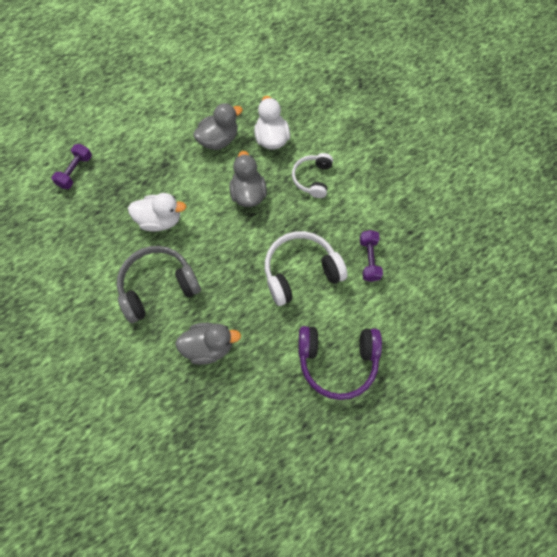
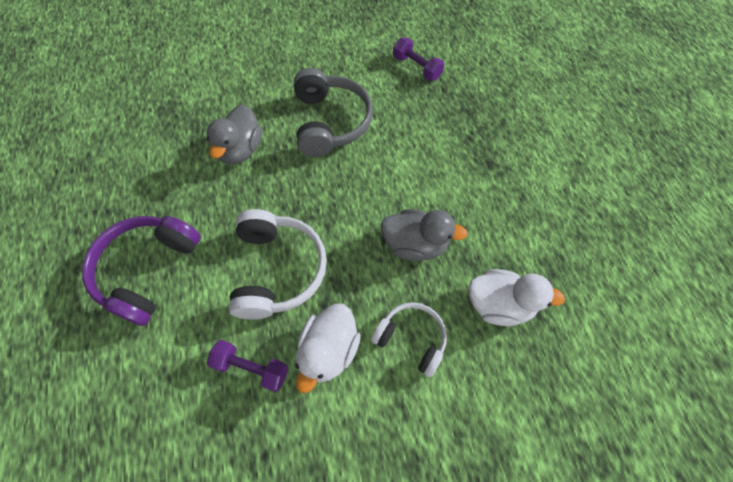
camera: 110 degrees right, 5 degrees down
purple dumbbell [51,144,92,189] -> purple dumbbell moved to [393,38,444,81]
white duck [128,193,186,232] -> white duck moved to [295,303,361,393]
grey duck [193,103,243,150] -> none

